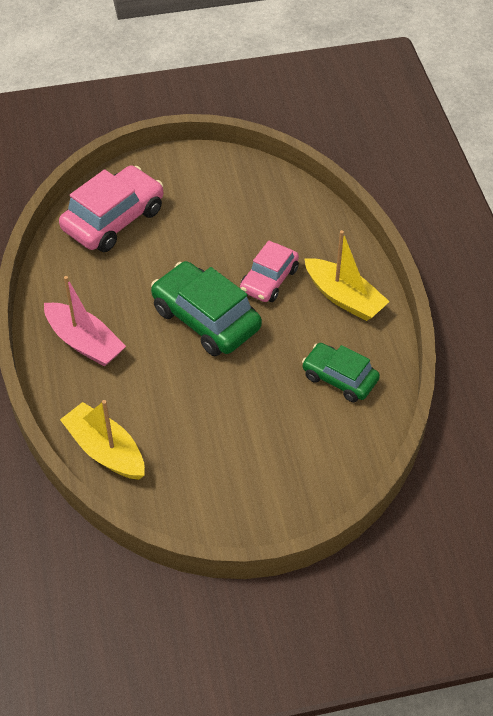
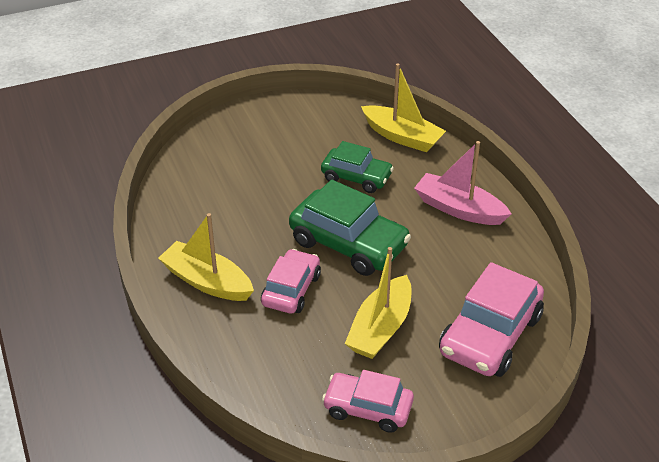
camera: 170 degrees right, 10 degrees down
green car [302,343,380,402] -> green car moved to [321,141,394,193]
none -> pink car [322,370,414,433]
none -> yellow boat [345,247,412,359]

